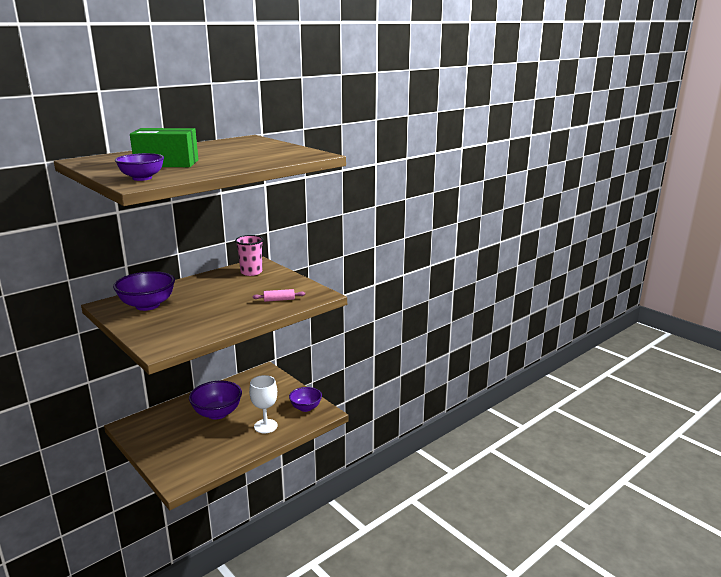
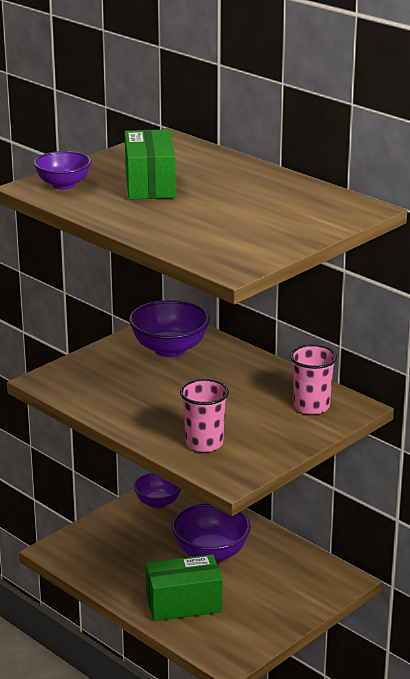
camera: 85 degrees right, 5 degrees up
white goblet [249,375,277,433] -> green box [146,554,222,621]
pink rolling pin [253,289,305,302] -> pink cup [180,379,229,452]
purple bowl [289,387,322,412] -> purple bowl moved to [134,473,181,508]

